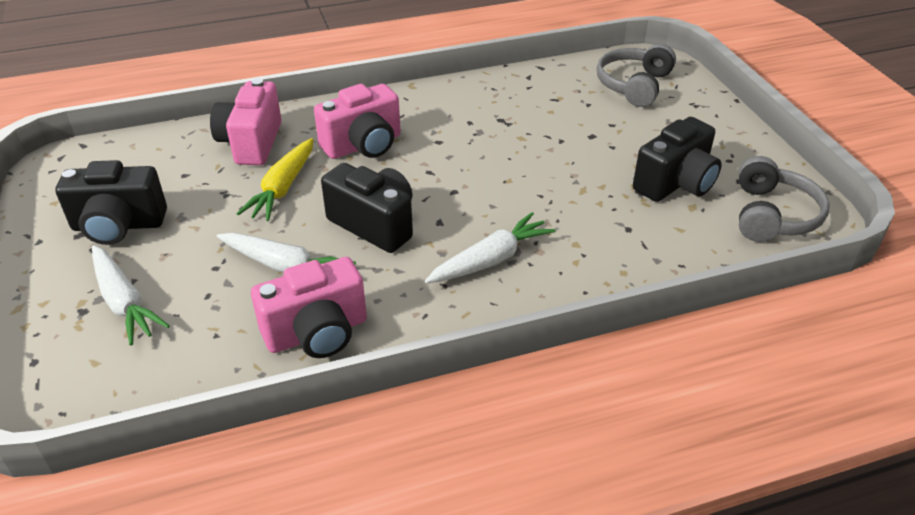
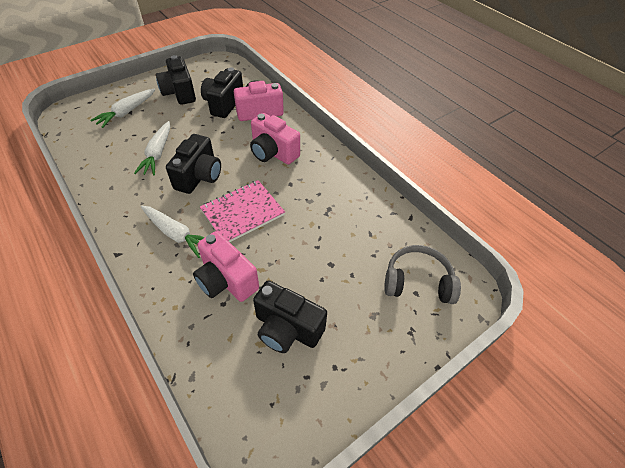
camera: 70 degrees right, 10 degrees up
yellow carrot [236,138,313,221] -> none
pink camera [251,257,367,358] -> pink camera moved to [193,231,259,302]
grey headphones [739,156,830,242] -> none
none -> pink notebook [200,180,285,242]
none -> black camera [201,67,243,118]

